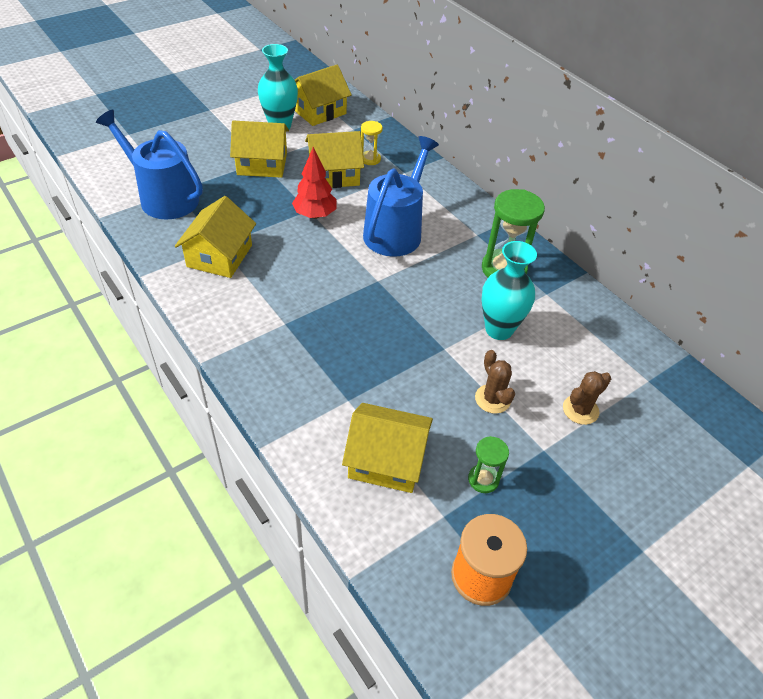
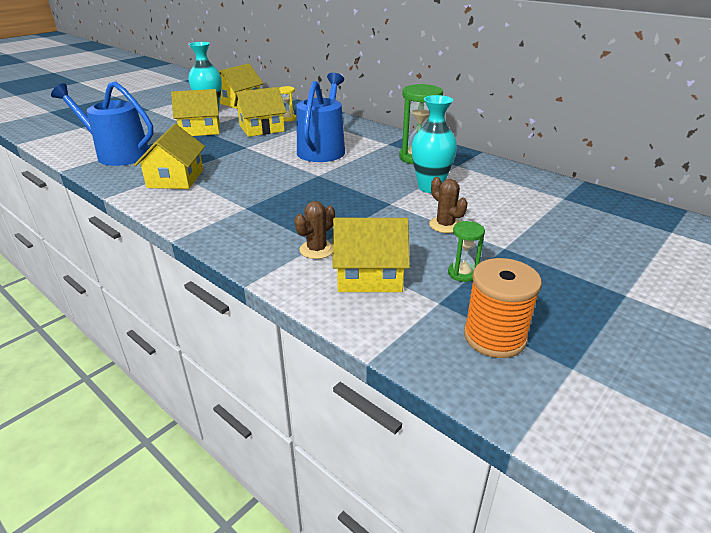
camera: 10 degrees left, 15 degrees down
red tree [292,147,337,219] -> none
brown cactus [563,371,611,425] -> brown cactus moved to [294,201,335,259]

